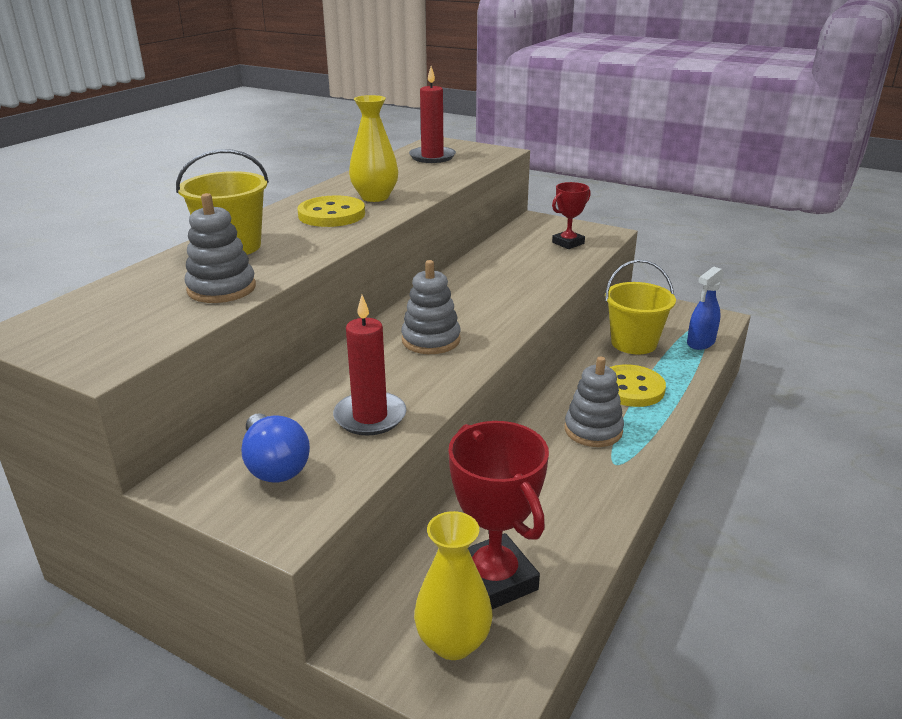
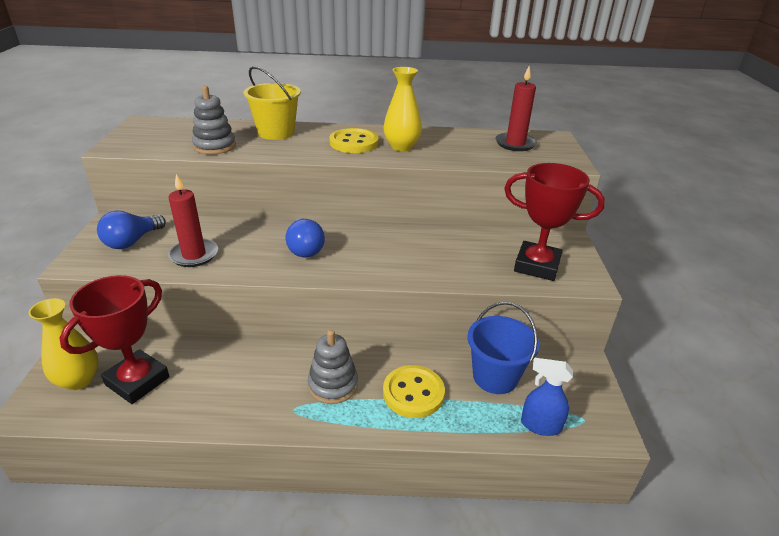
camera: 60 degrees right, 5 degrees up
grey stacking toy [401,260,461,354] -> blue light bulb [286,218,325,257]
red trophy [552,182,591,249] -> red trophy [504,163,605,281], size x1.74
yellow bucket [605,260,676,354] -> blue bucket [467,302,539,394]

